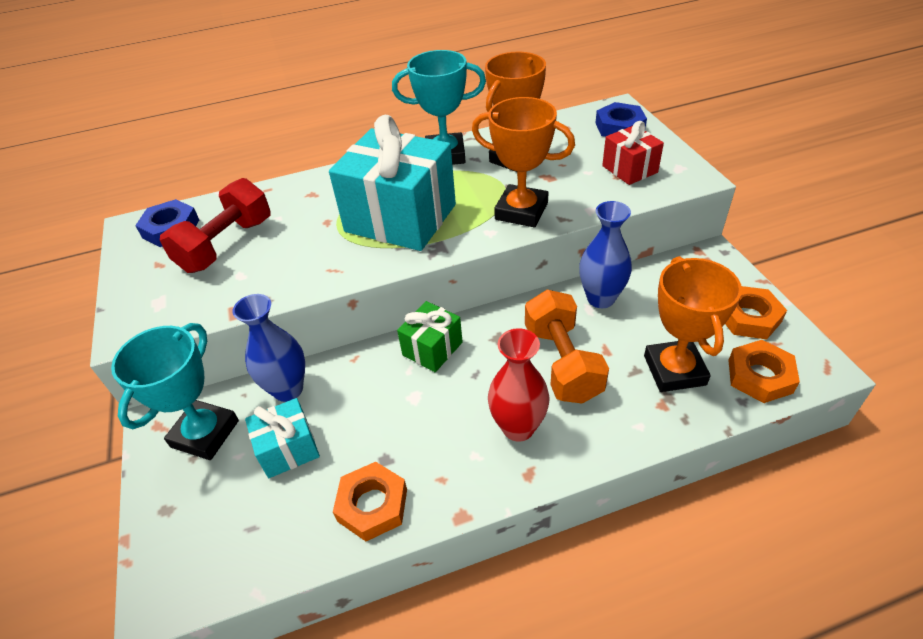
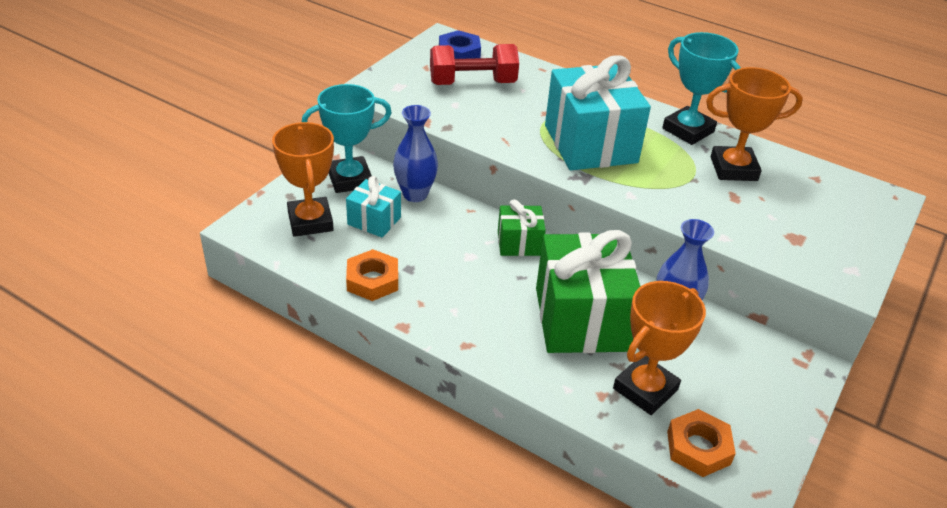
camera: 45 degrees right, 5 degrees down
orange trophy [472,97,575,227] -> orange trophy moved to [272,122,334,237]
red vase [488,328,550,442] -> none
orange dumbbell [525,290,609,404] -> green gift [536,230,641,353]
blue nut [595,102,647,137] -> none
red gift [602,121,664,185] -> none
orange nut [725,286,787,339] -> none

